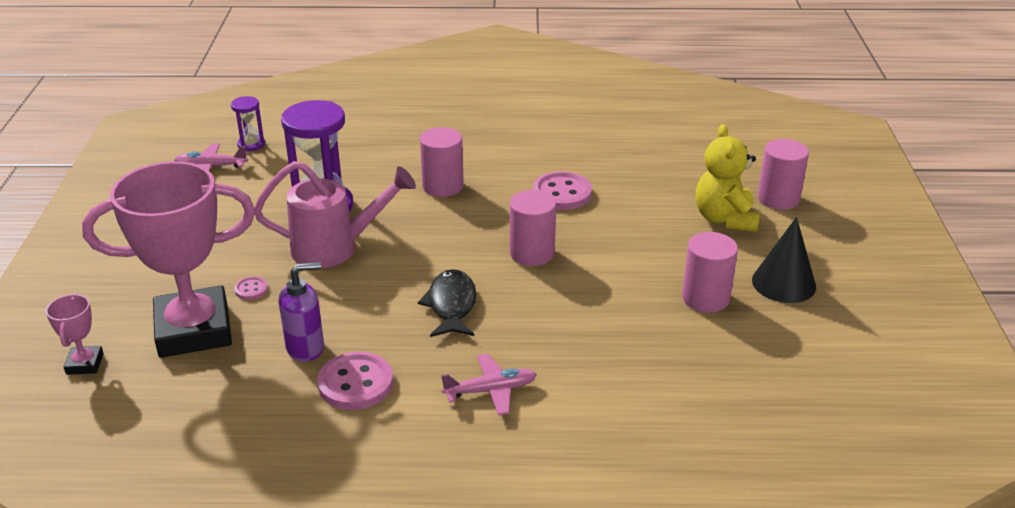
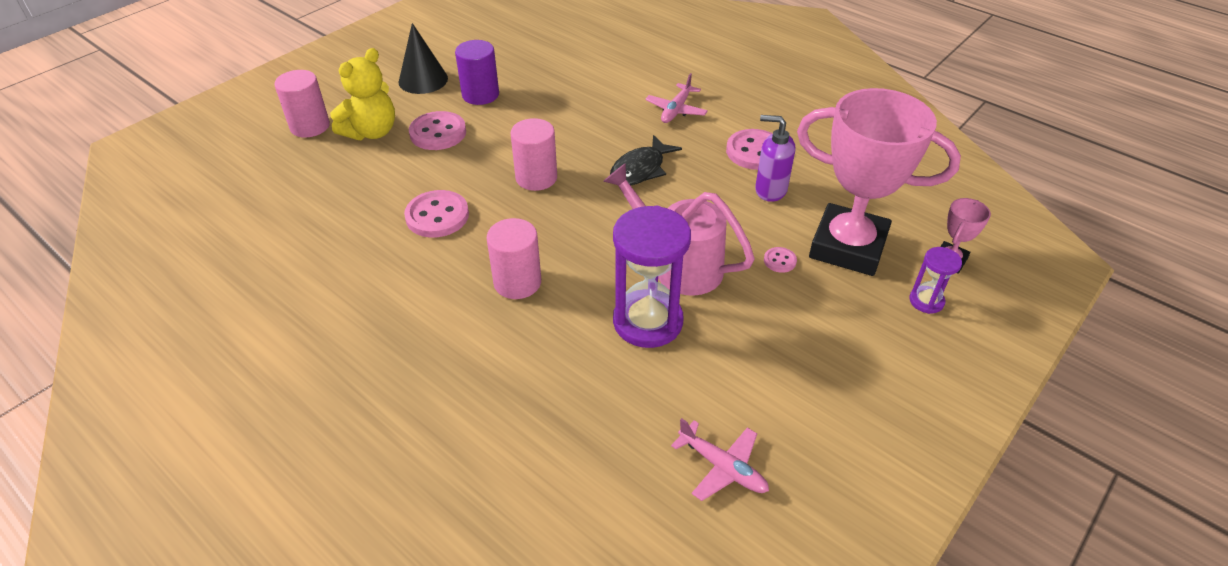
camera: 140 degrees left, 10 degrees up
purple hourglass [231,96,265,151] -> purple hourglass moved to [909,247,962,314]
pink plane [441,353,537,415] -> pink plane turned 90 degrees counterclockwise [645,73,708,123]
pink cylinder [682,232,738,313] -> purple cylinder [455,40,499,105]
none -> pink button [409,111,466,150]

